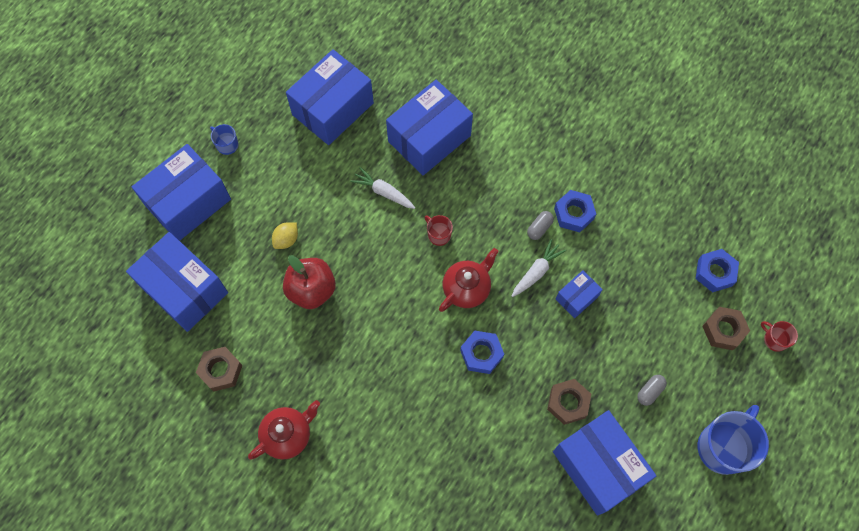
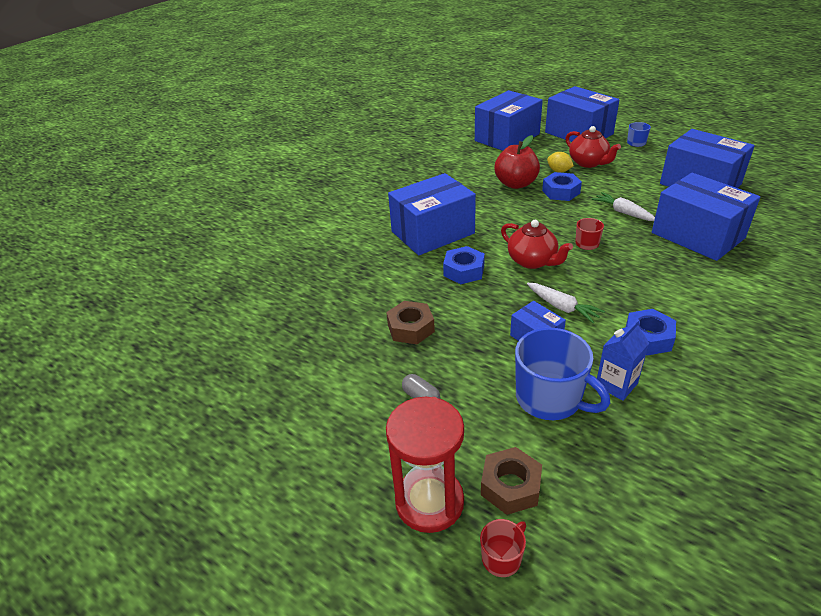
camera: 95 degrees right, 30 degrees down
brown nut [196,347,243,392] -> none
red teapot [248,400,320,460] -> red teapot moved to [566,126,621,168]
white carrot [350,167,415,209] -> white carrot turned 75 degrees counterclockwise [592,192,655,221]
grey capsule [527,211,554,240] -> none
blue box [553,410,656,516] -> blue box moved to [388,173,476,255]
blue nut [696,249,739,293] -> blue nut moved to [542,172,582,201]
blue mug [698,405,769,475] -> blue mug moved to [515,328,610,420]
none -> red hourglass [386,397,464,533]
none -> blue carton [597,319,649,401]

